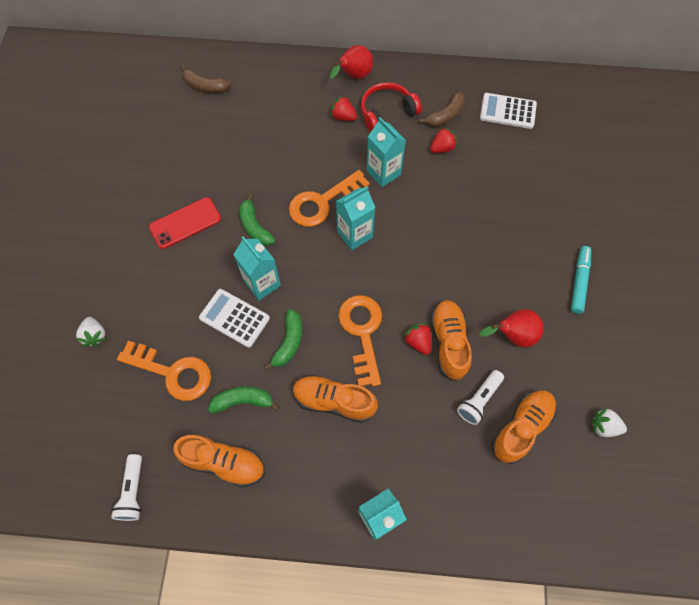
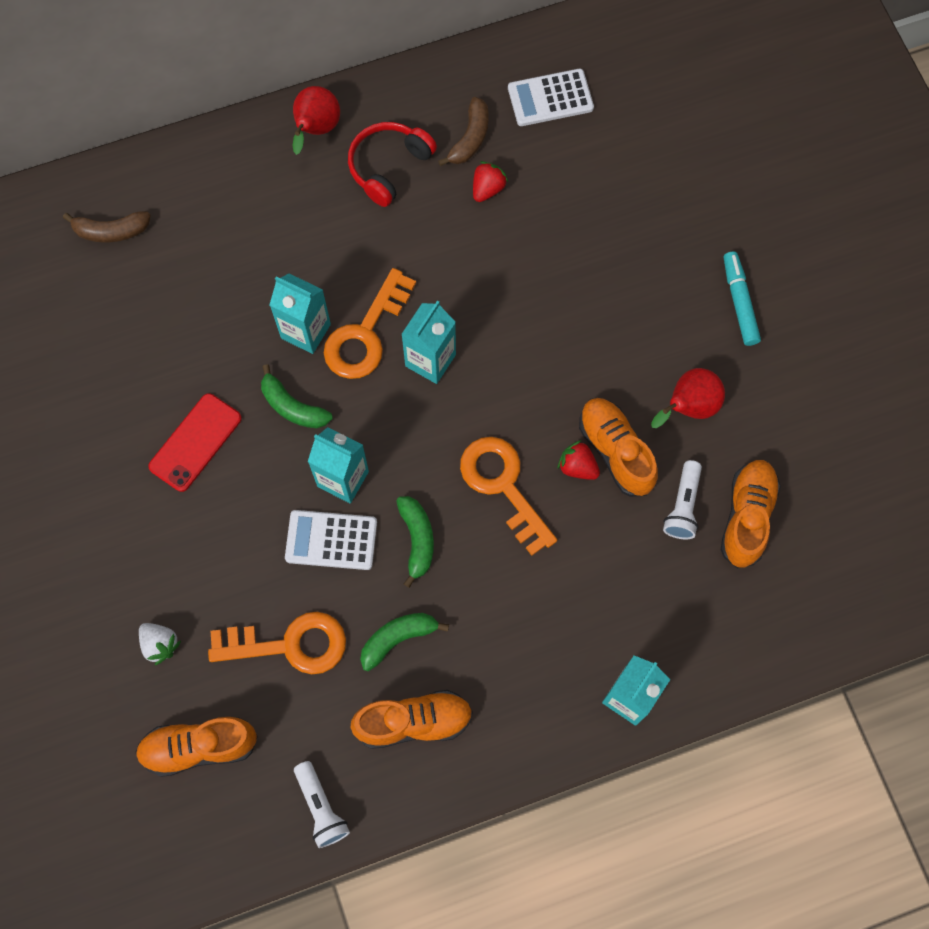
camera: 25 degrees left, 5 degrees up
orange shoe [293,375,378,423] -> orange shoe moved to [135,717,258,777]
red strawberry [330,96,357,121] -> none
turquoise carton [367,117,406,187] -> turquoise carton moved to [270,273,331,354]
white strawberry [591,408,627,437] -> none

